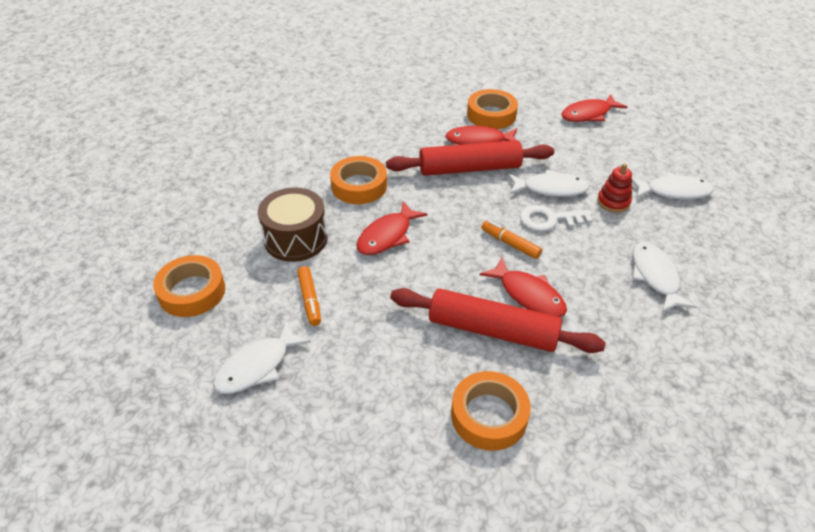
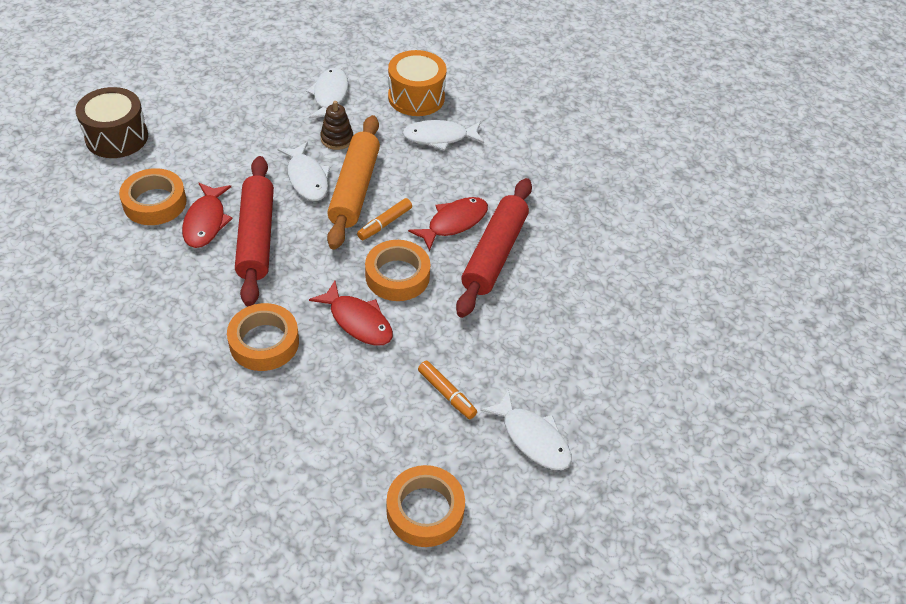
camera: 90 degrees left, 5 degrees up
brown drum [258,188,328,262] -> brown drum moved to [76,87,148,158]
orange marker [297,266,321,326] -> orange marker turned 60 degrees clockwise [418,360,477,419]
orange tape [451,371,531,451] -> orange tape moved to [365,240,430,301]
white fish [508,170,590,197] -> white fish turned 150 degrees clockwise [278,142,330,201]
white key [520,205,593,232] -> orange rolling pin [327,115,380,250]
red fish [561,94,627,122] -> none
red stacking toy [597,163,632,213] -> brown stacking toy [320,101,353,150]
none -> orange drum [388,50,446,116]

